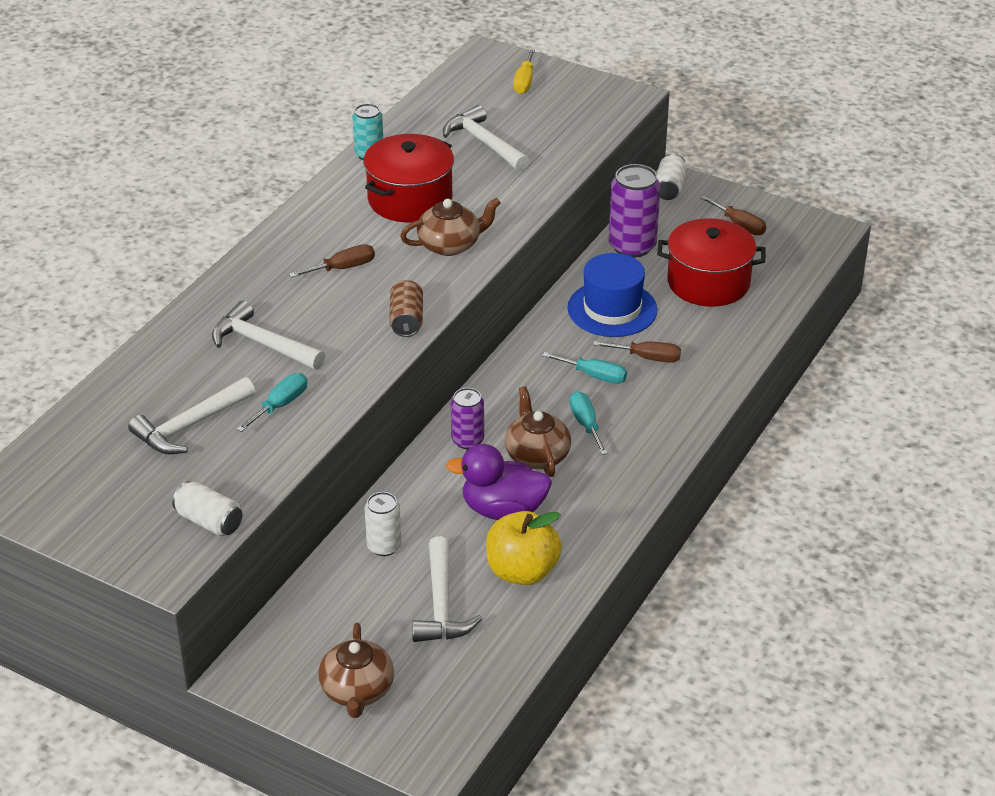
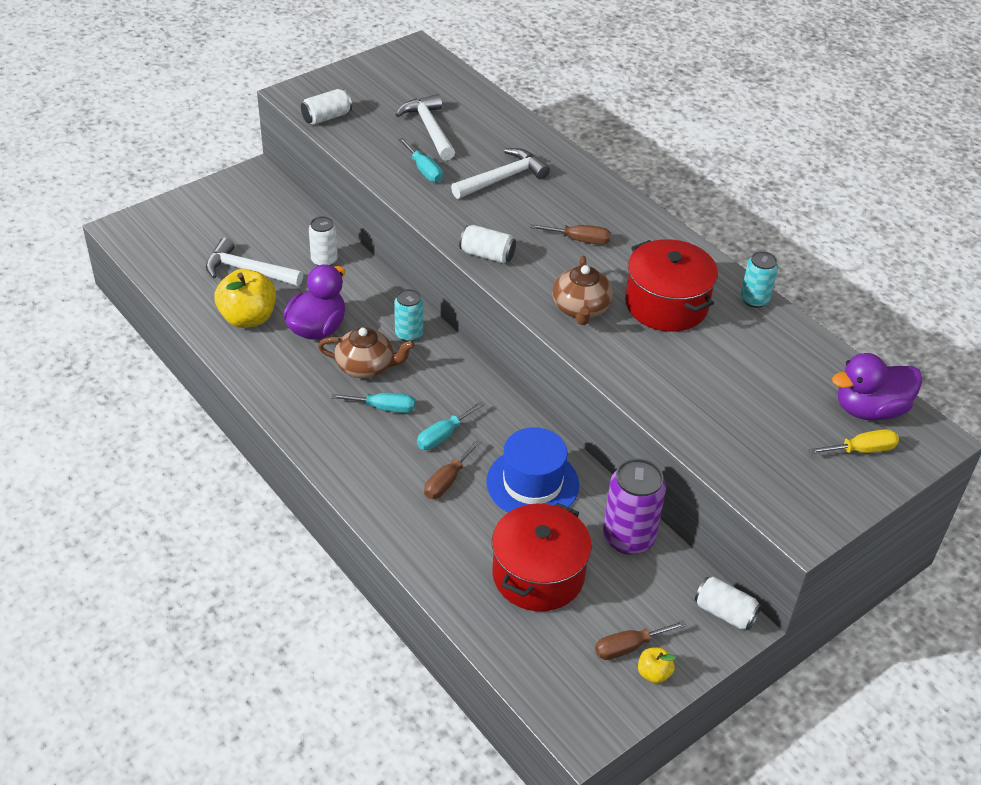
camera: 110 degrees right, 5 degrees up
brown screwdriver [289,244,375,278] -> brown screwdriver turned 75 degrees counterclockwise [530,224,611,245]
brown teapot [318,623,394,718] -> none
brown can [389,280,423,337] -> white can [459,225,516,263]
white hammer [443,105,529,172] -> none
purple can [451,388,484,449] -> turquoise can [394,289,423,342]
yellow screwdriver [513,48,535,94] -> yellow screwdriver turned 135 degrees clockwise [808,429,899,454]
none -> yellow apple [638,647,676,684]
none -> purple duck [832,353,923,421]

